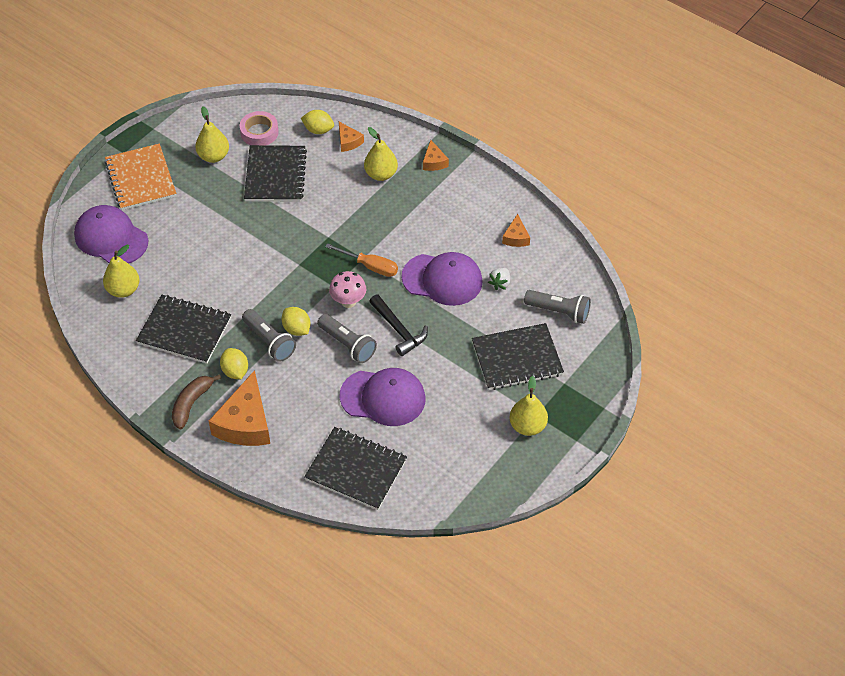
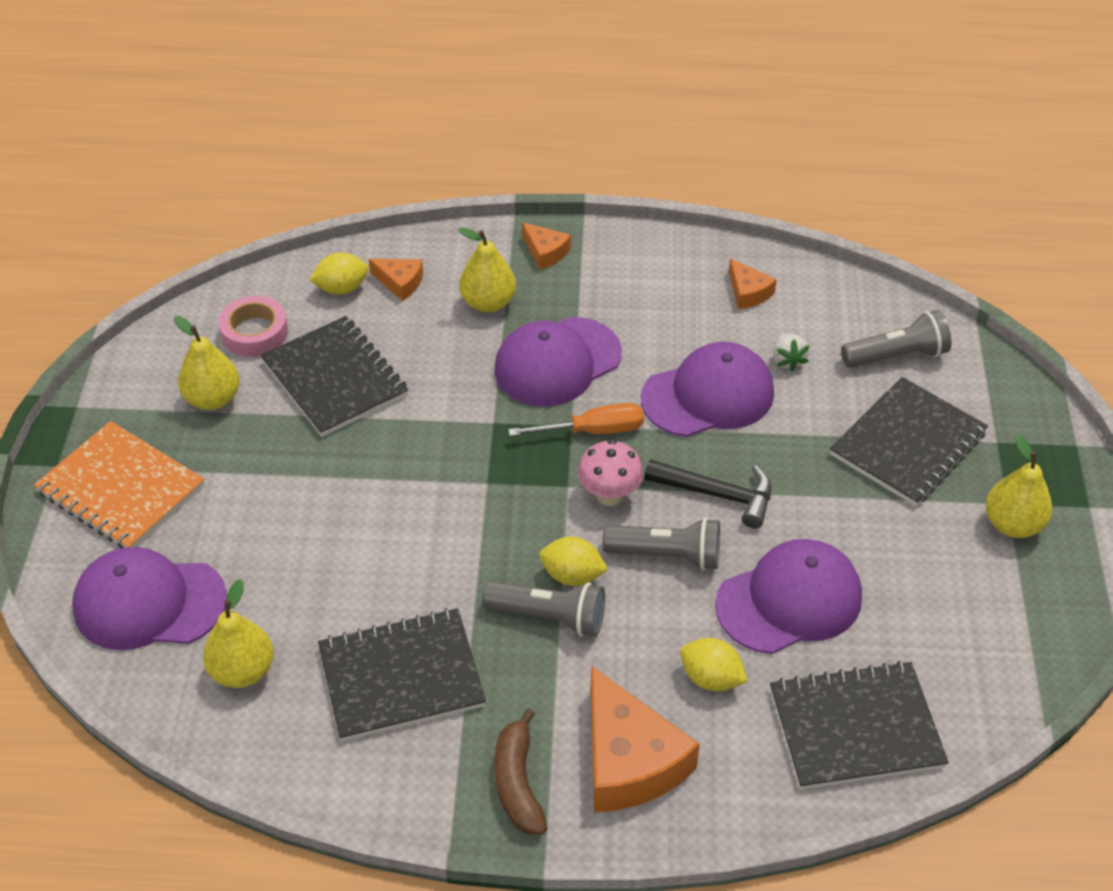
camera: 35 degrees left, 5 degrees down
yellow lemon [220,348,248,379] -> yellow lemon moved to [680,638,748,691]
none -> purple cap [494,317,622,407]

